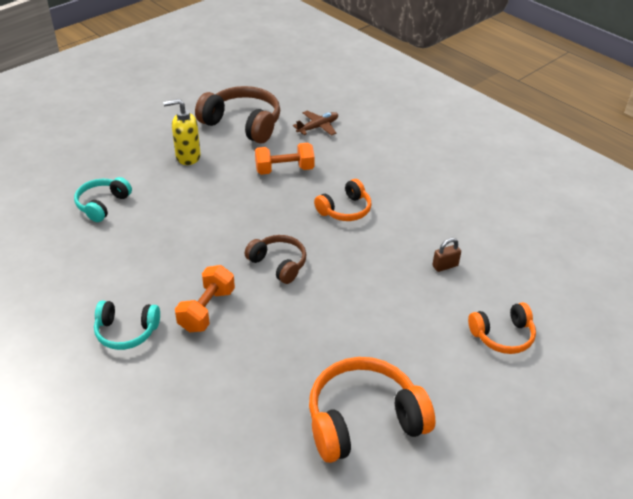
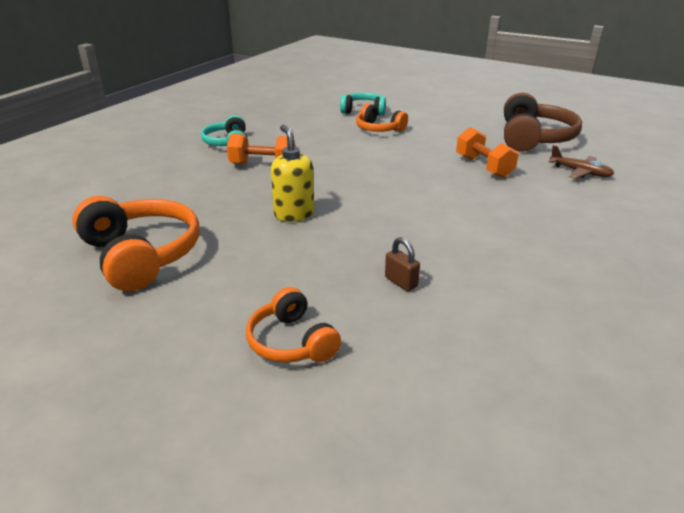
camera: 75 degrees right, 10 degrees down
yellow soap dispenser [163,99,201,165] -> yellow soap dispenser moved to [271,125,314,222]
brown headphones [245,235,307,284] -> none
orange headphones [314,179,372,221] -> orange headphones moved to [356,104,408,132]

